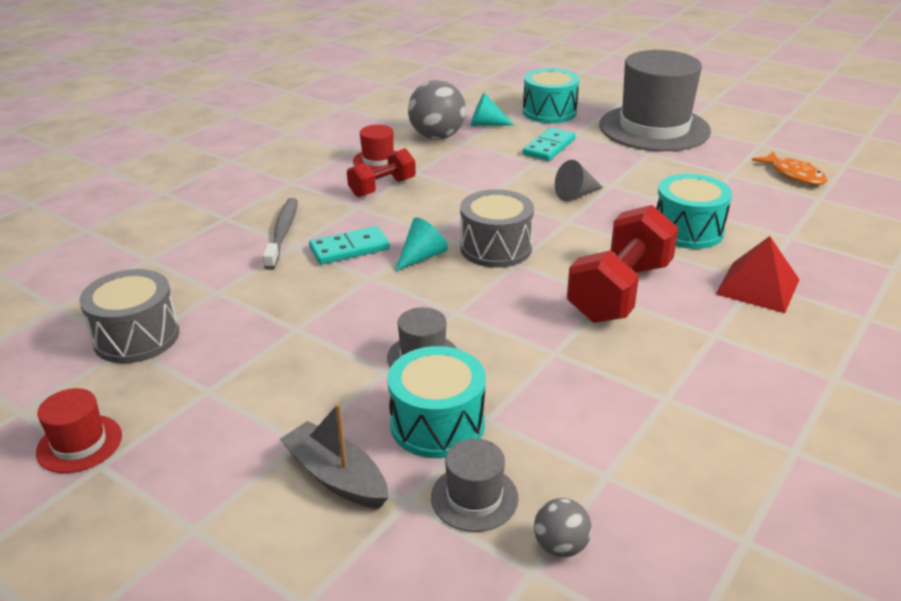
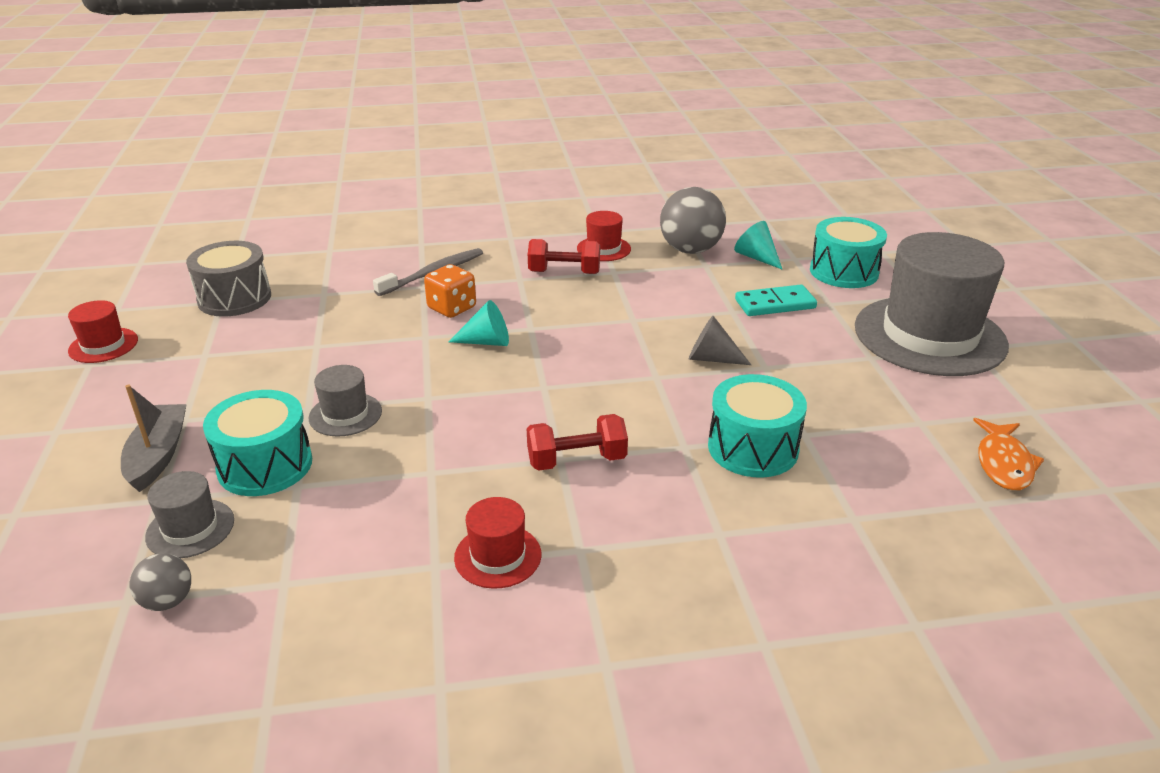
camera: 45 degrees right, 0 degrees up
turquoise domino [309,226,390,265] -> orange dice [424,264,476,318]
grey drum [460,189,534,268] -> none
red dumbbell [567,205,678,323] -> red dumbbell [527,414,628,471], size x0.59
red pyramid [716,236,800,313] -> none
none -> red hat [454,497,541,589]

